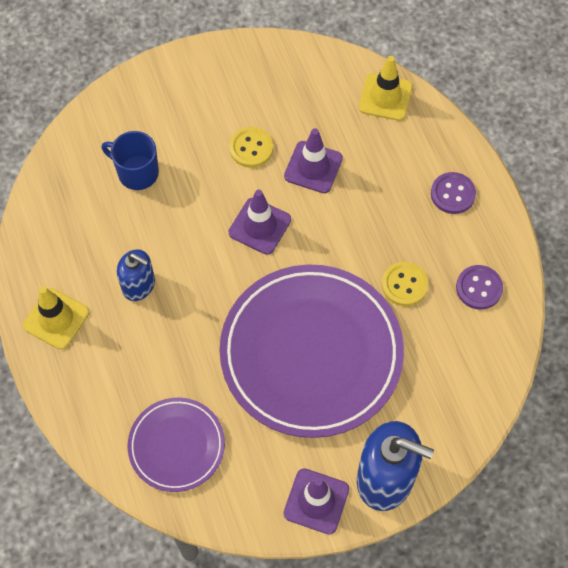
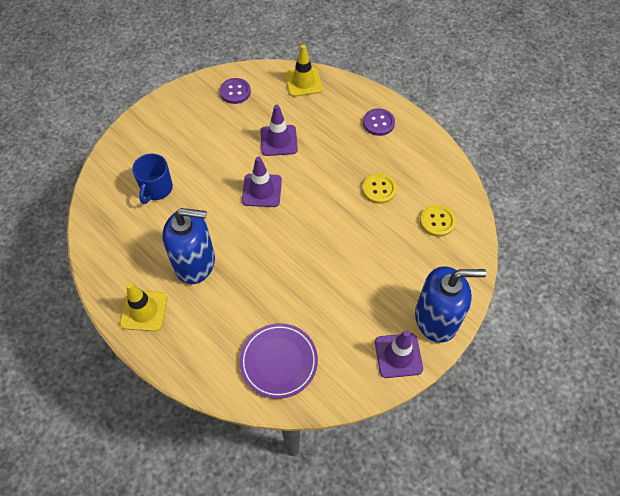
camera: 25 degrees left, 5 degrees down
blue mug [102,131,159,190] -> blue mug turned 75 degrees counterclockwise [132,154,173,204]
blue soap dispenser [117,249,155,301] -> blue soap dispenser [162,208,215,284], size x1.70
purple plate [219,264,404,438] -> none
yellow button [229,127,273,168] -> yellow button moved to [420,205,456,237]
purple button [456,265,503,310] -> purple button moved to [220,78,251,104]

